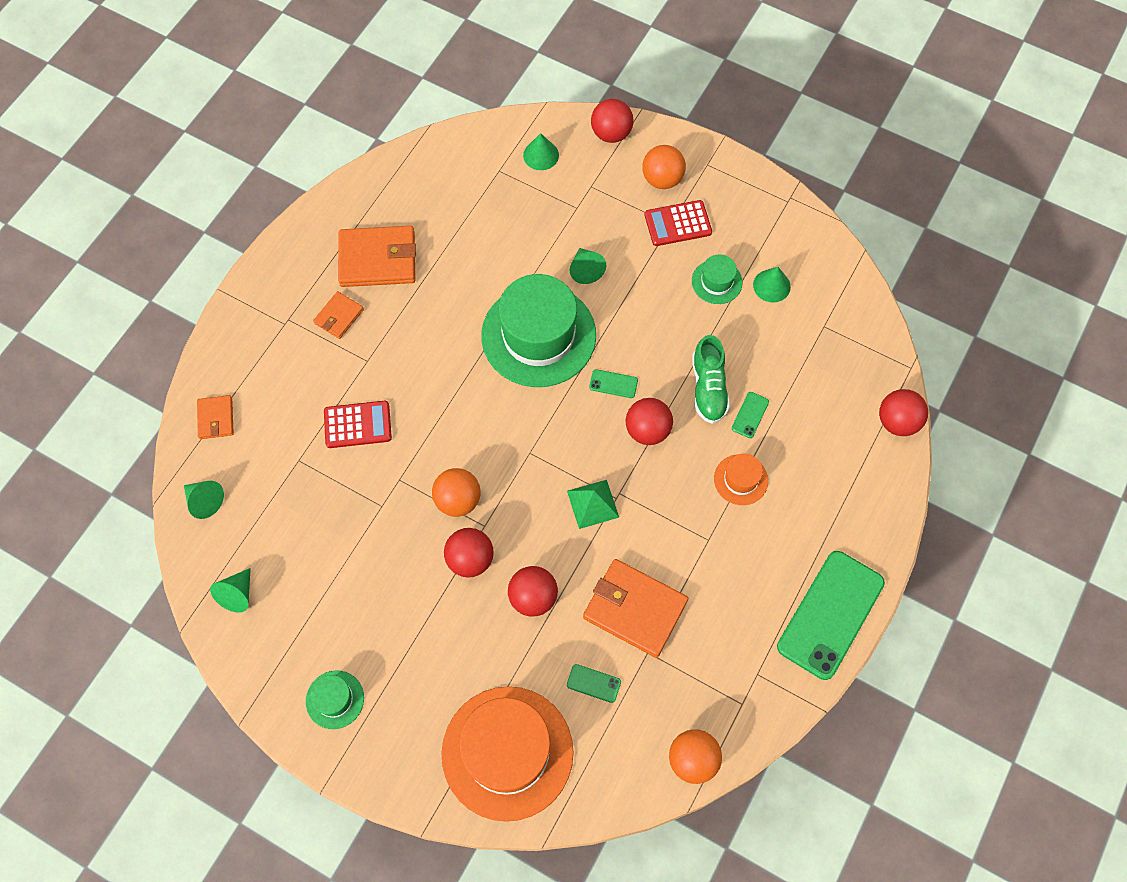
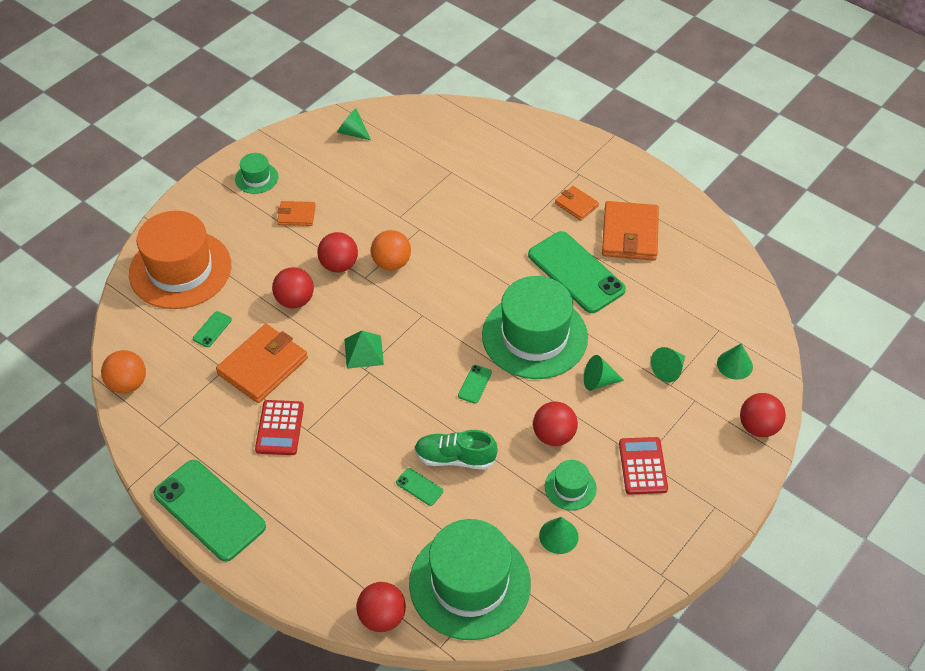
camera: 100 degrees right, 15 degrees down
green cone [184,481,224,519] -> green cone moved to [651,347,685,382]
orange wallet [197,395,234,439] -> orange wallet moved to [277,201,316,226]
red calculator [324,401,392,448] -> red calculator moved to [255,400,304,455]
red ball [626,398,673,445] -> red ball moved to [533,401,578,446]
orange ball [642,145,686,189] -> none
orange hat [714,454,768,505] -> none
none -> green hat [409,519,531,640]
none -> green phone [528,231,626,313]

